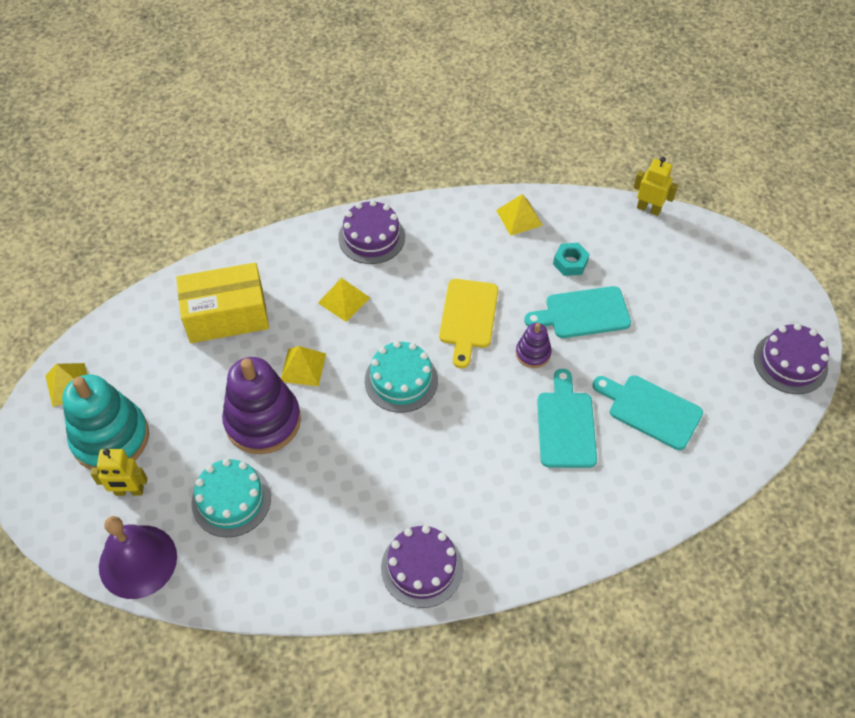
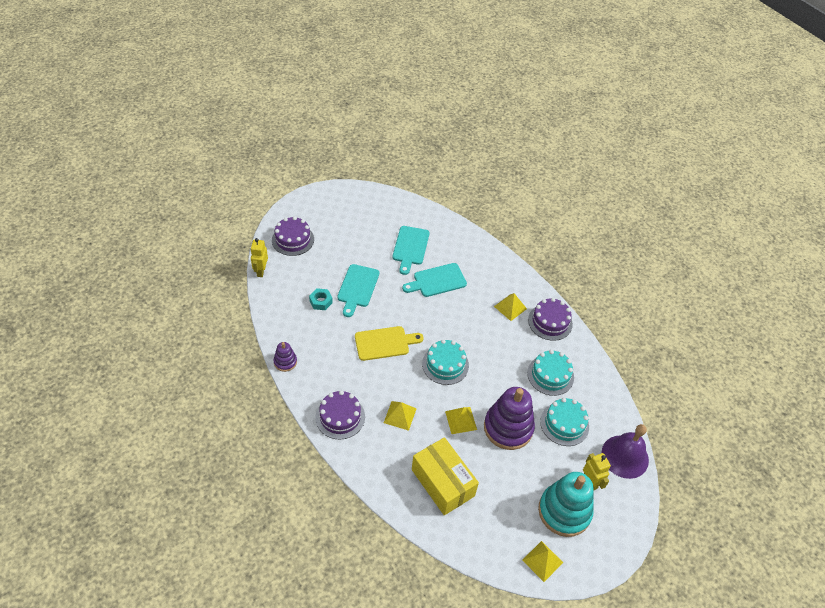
camera: 115 degrees left, 5 degrees down
yellow pyramid [496,194,543,236] -> yellow pyramid moved to [494,293,527,321]
purple stacking toy [516,323,552,368] -> purple stacking toy moved to [274,342,297,372]
turquoise cutting board [524,286,631,338] -> turquoise cutting board turned 45 degrees clockwise [337,264,379,317]
purple cake [754,323,829,394] -> purple cake moved to [272,216,314,256]
none -> turquoise cake [527,350,574,396]

